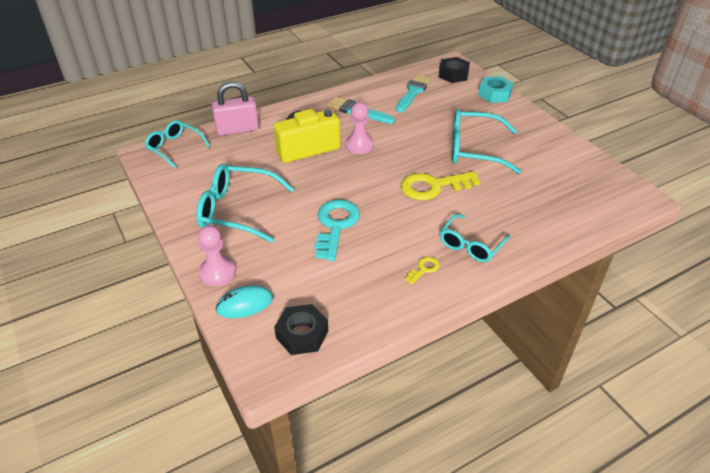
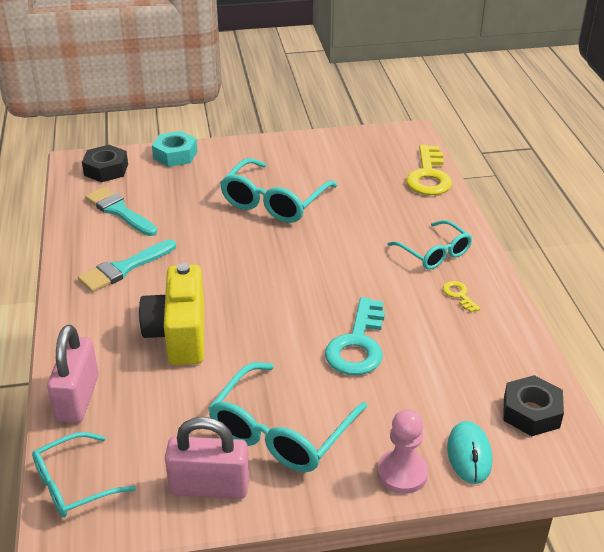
camera: 70 degrees left, 5 degrees down
turquoise key [314,200,360,261] -> turquoise key turned 105 degrees counterclockwise [325,297,385,375]
pink pawn [345,102,374,154] -> none
yellow key [401,171,480,200] -> yellow key moved to [406,145,452,195]
none -> pink padlock [165,417,249,499]

